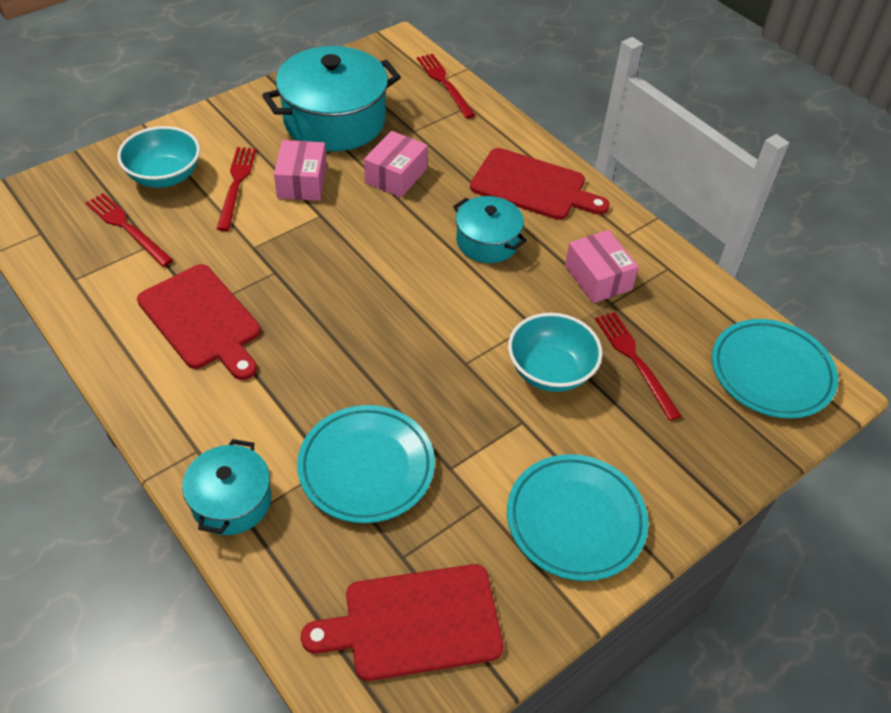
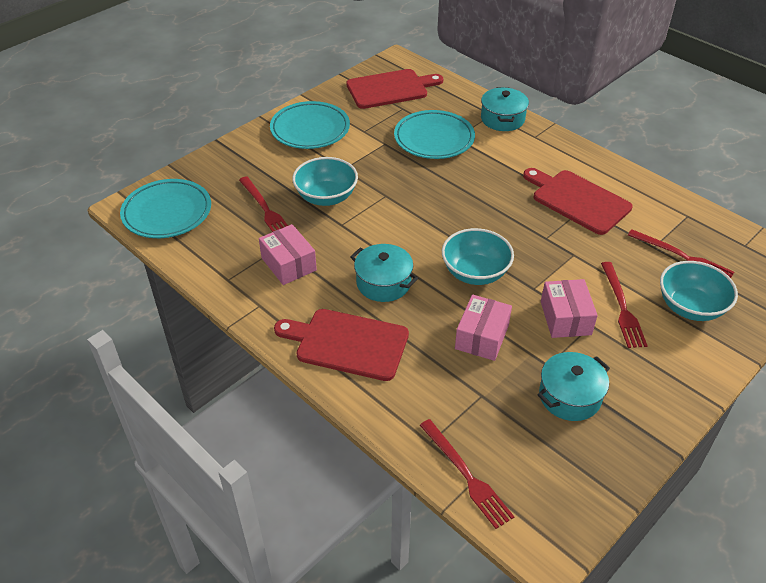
camera: 175 degrees right, 5 degrees down
turquoise pot [262,46,401,151] -> turquoise pot [538,352,610,421], size x0.56
none -> turquoise bowl [442,228,514,285]

